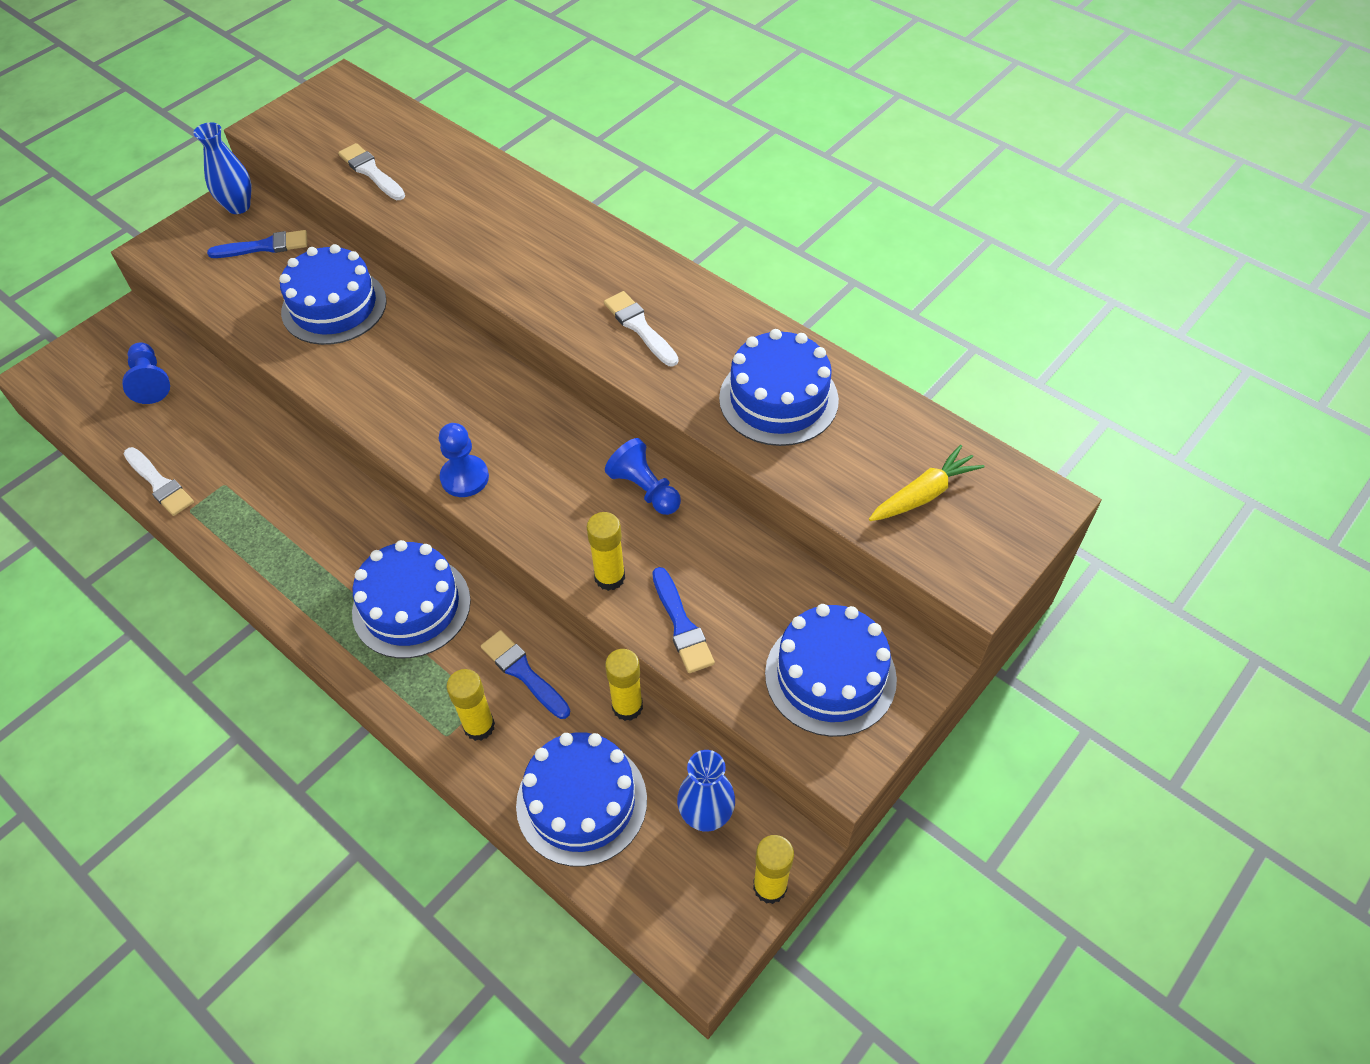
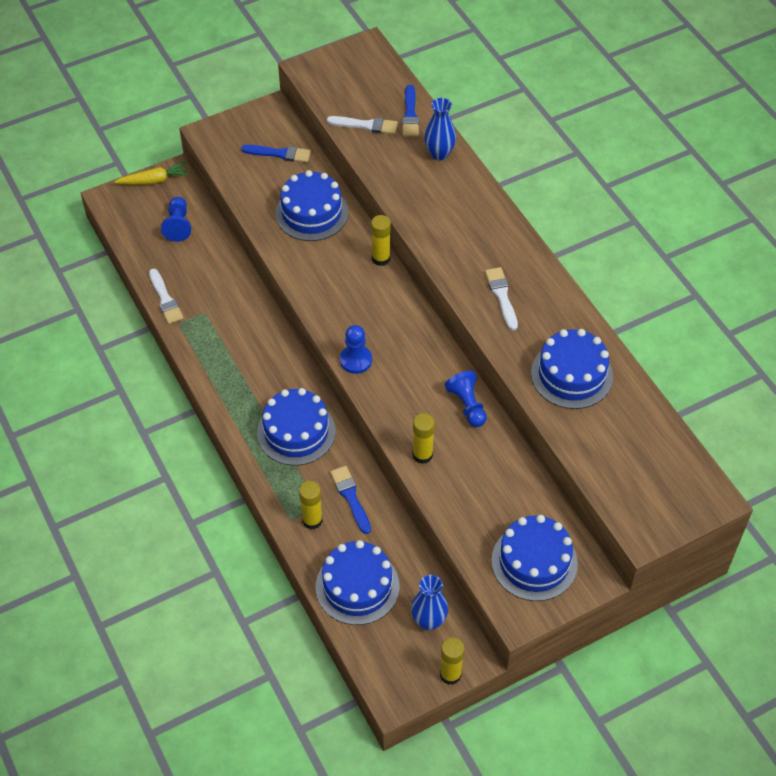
camera: 20 degrees right, 0 degrees up
blue vase [193,122,251,214] -> blue vase moved to [424,98,456,160]
white brush [338,143,405,200] -> white brush turned 120 degrees clockwise [327,116,398,134]
yellow glue stick [605,649,643,721] -> yellow glue stick moved to [371,215,391,266]
blue brush [652,567,715,673] -> blue brush moved to [402,85,419,136]
yellow carrot [869,445,984,521] -> yellow carrot moved to [114,162,190,185]

